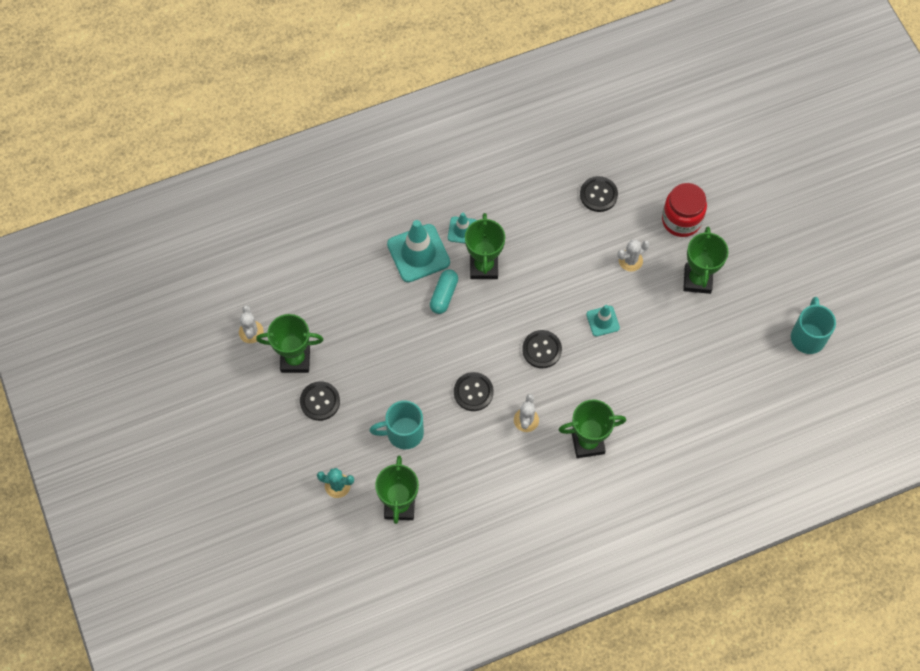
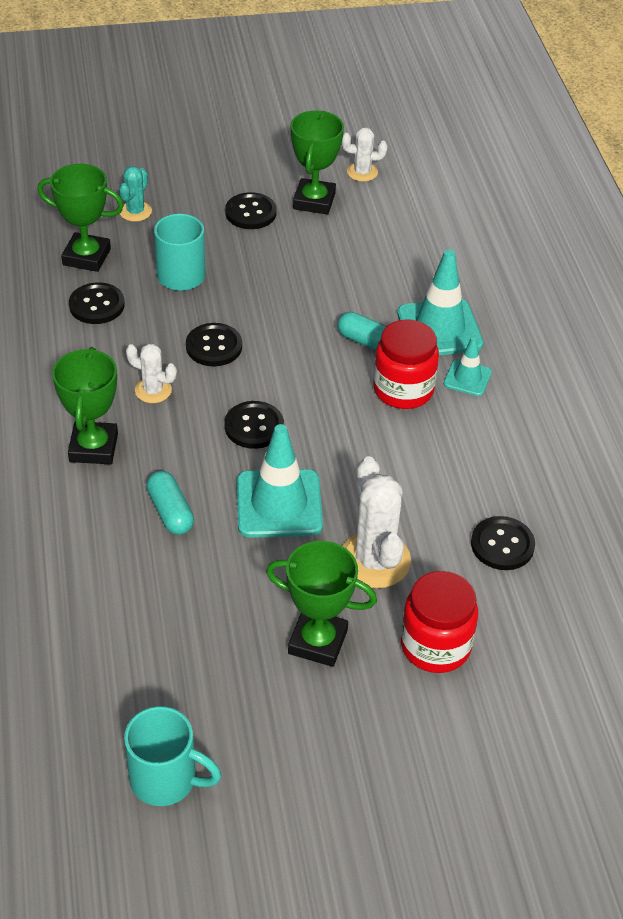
camera: 100 degrees right, 20 degrees down
green trophy [465,213,505,279] -> red jar [373,319,439,409]
turquoise traffic cone [586,305,620,336] -> turquoise traffic cone [237,424,323,538], size x1.87
white cactus [617,239,650,272] -> white cactus [342,456,411,588], size x1.79
none -> black button [69,282,125,324]
none -> turquoise capsule [146,471,194,535]

